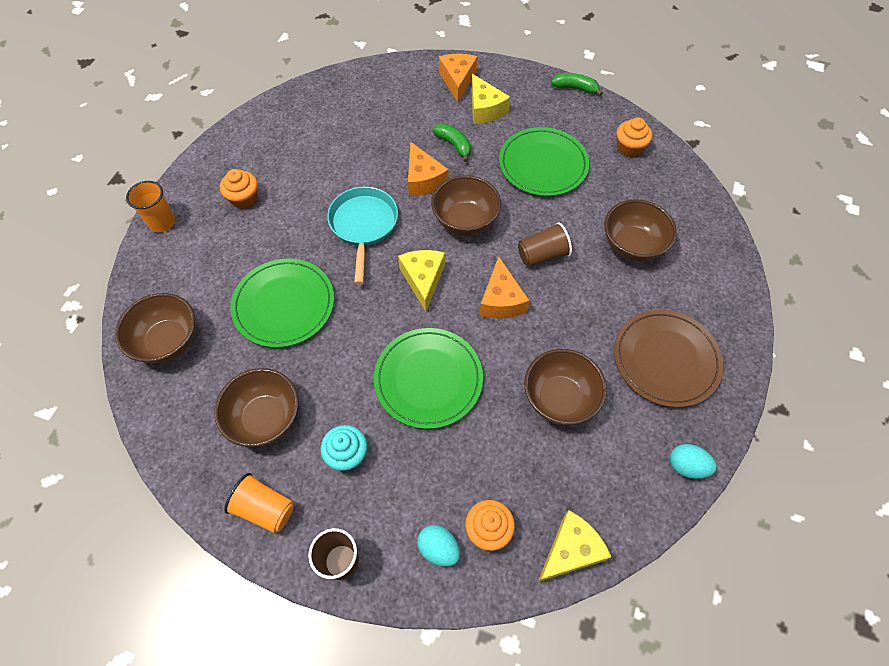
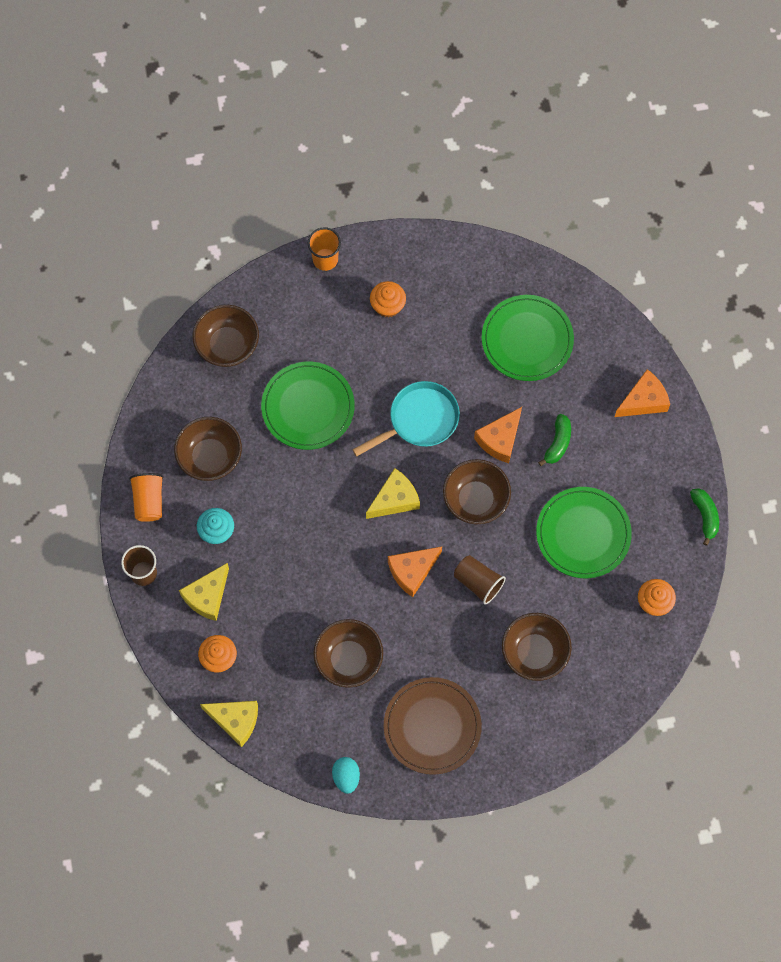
camera: 60 degrees right, 10 degrees up
green plate [374,328,483,429] -> green plate moved to [482,295,574,381]
turquoise egg [417,525,460,567] -> none
yellow cheese [471,74,510,124] -> yellow cheese moved to [179,563,229,621]

